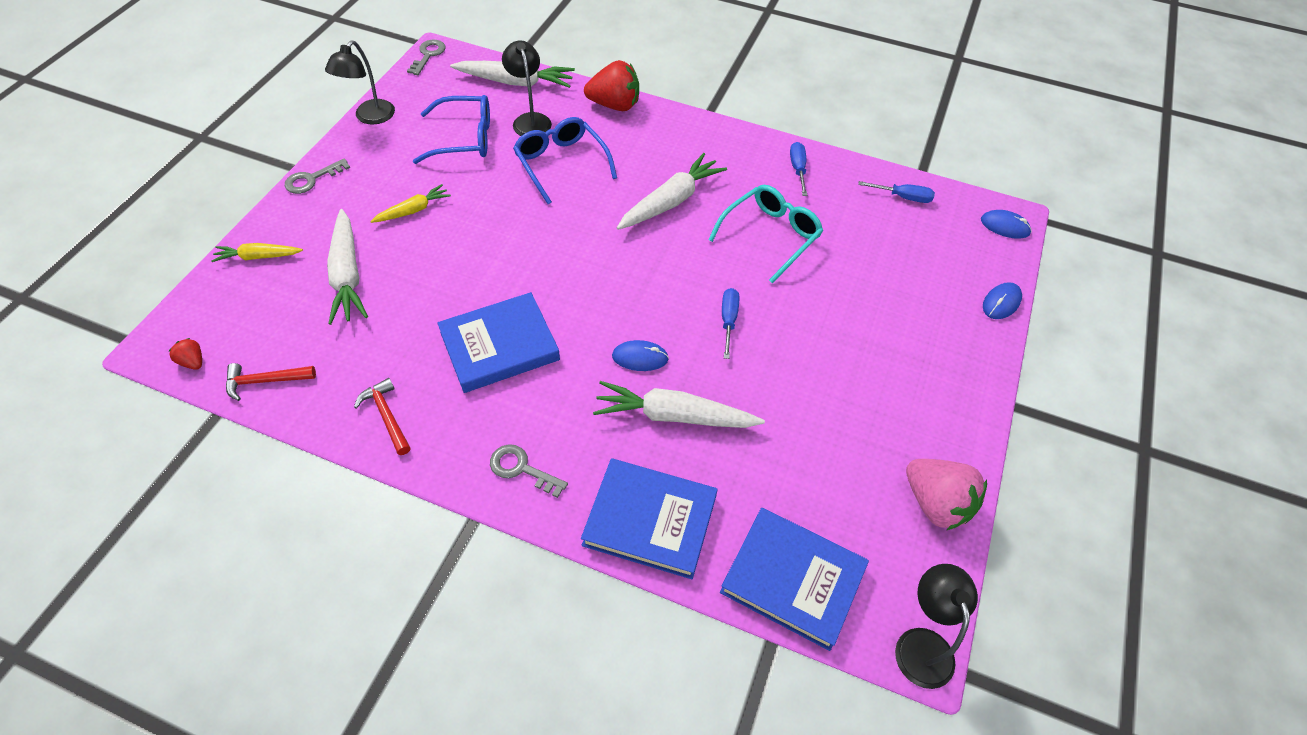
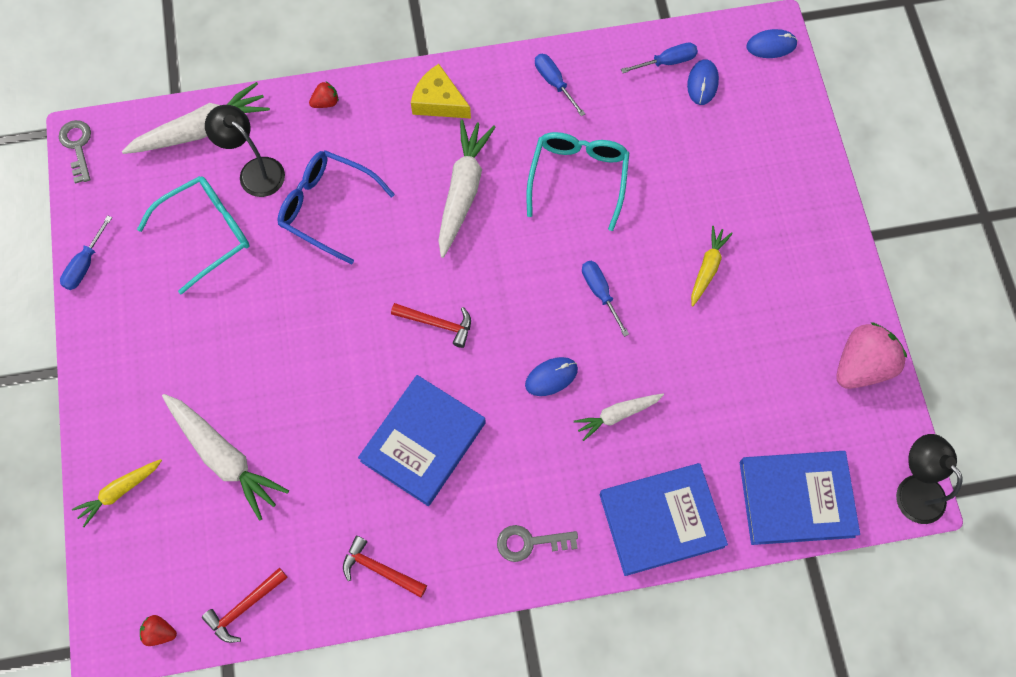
camera: 30 degrees left, 15 degrees up
grey key [285,158,350,194] -> none
black lamp [325,40,395,124] -> blue screwdriver [60,215,112,290]
yellow carrot [370,184,451,223] -> yellow carrot moved to [691,226,733,307]
blue glasses [413,95,490,164] -> turquoise glasses [137,176,250,295]
red strawberry [584,60,639,111] -> red strawberry [309,81,339,108], size x0.46
white carrot [593,381,765,428] -> white carrot [574,394,664,441], size x0.58
pink strawberry [906,459,987,530] -> pink strawberry turned 60 degrees counterclockwise [836,322,907,389]
blue mouse [983,282,1022,319] -> blue mouse moved to [687,59,719,105]
none -> red hammer [391,303,471,348]
none -> yellow cheese [411,64,471,119]

